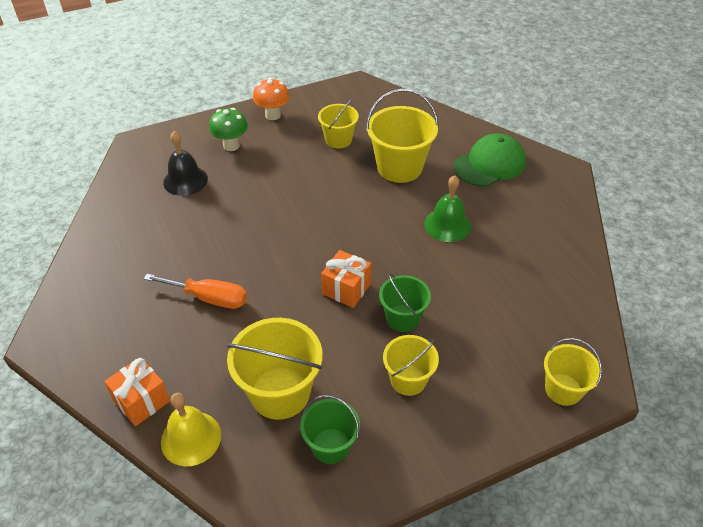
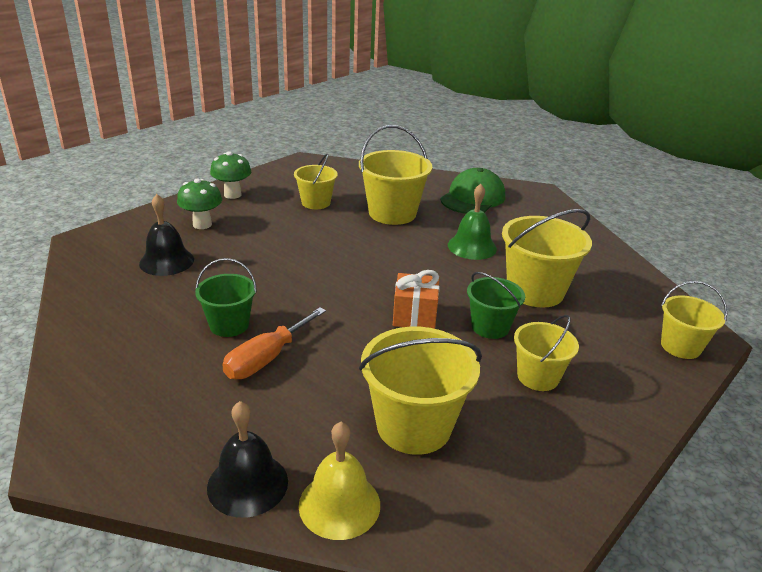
camera: 25 degrees left, 15 degrees down
orange gift [104,357,170,426] -> black bell [207,401,288,518]
orange screwdriver [144,274,247,309] -> orange screwdriver turned 135 degrees clockwise [222,307,326,379]
orange mushroom [253,78,290,120] -> green mushroom [210,151,251,199]
green bucket [300,395,360,464] -> green bucket moved to [195,258,257,337]
none -> yellow bucket [502,209,592,308]

